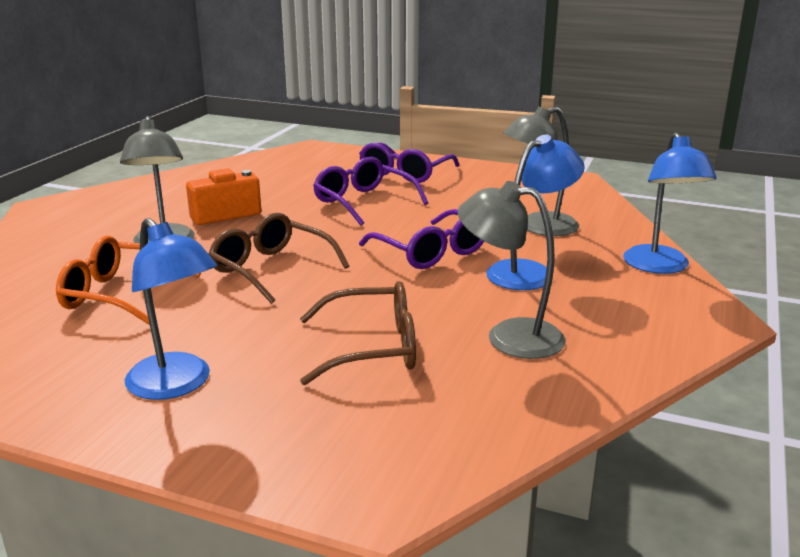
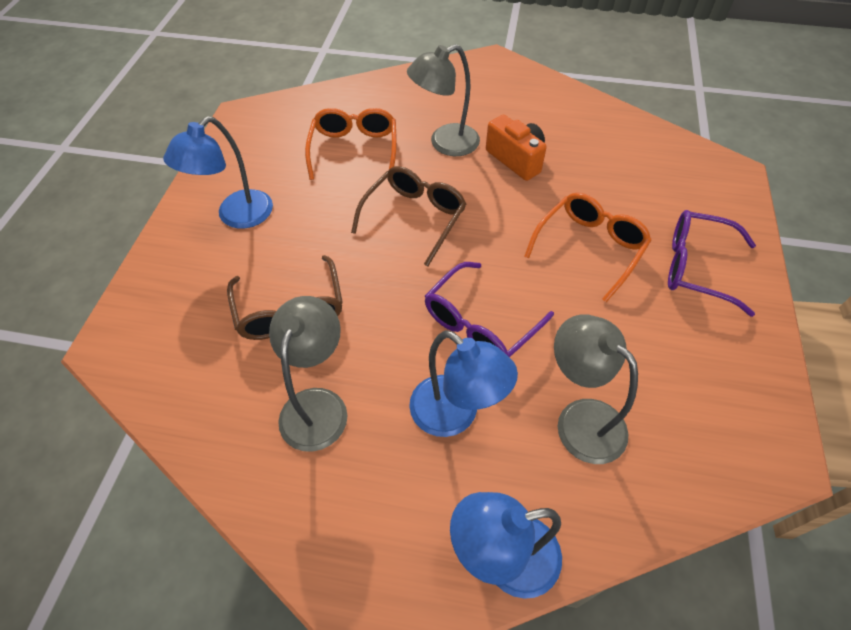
camera: 80 degrees right, 30 degrees up
purple glasses [313,157,428,226] -> orange glasses [524,193,652,302]

